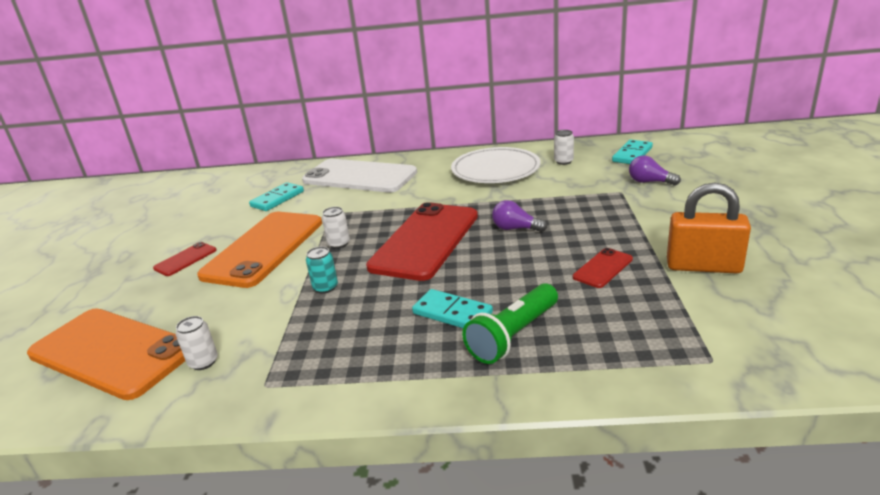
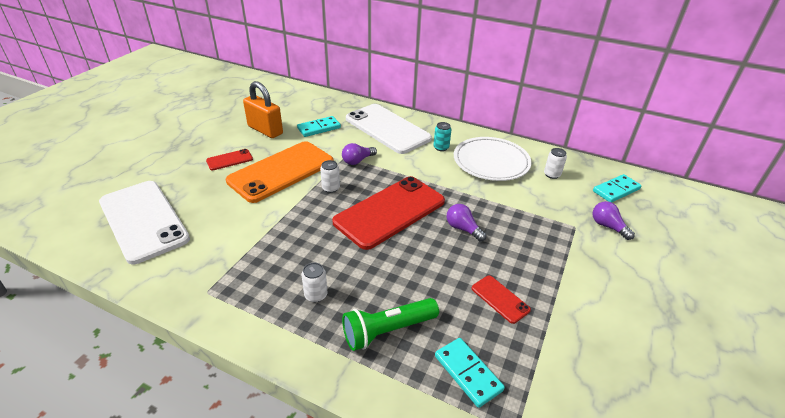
camera: 20 degrees right, 10 degrees up
orange phone [27,308,185,400] -> white phone [99,181,190,264]
white can [176,316,218,370] -> white can moved to [301,263,327,302]
turquoise can [306,247,338,294] -> turquoise can moved to [434,122,452,151]
turquoise domino [412,289,493,328] -> turquoise domino moved to [435,338,505,408]
red phone [573,248,633,288] -> red phone turned 75 degrees clockwise [472,276,531,324]
orange padlock [667,183,751,273] -> orange padlock moved to [243,81,283,138]
none -> purple light bulb [342,143,377,165]

